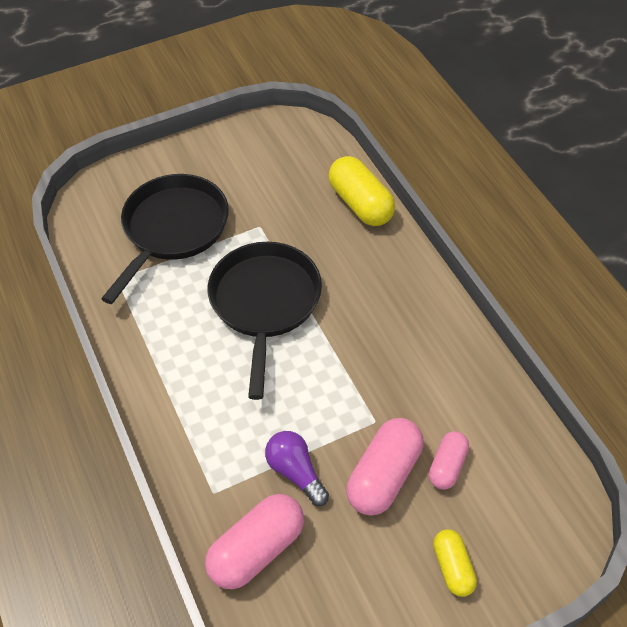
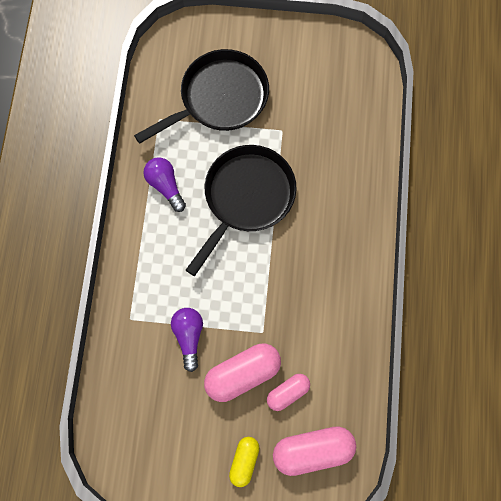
camera: 30 degrees right, 20 degrees up
pink capsule [205,494,304,589] -> pink capsule moved to [273,426,356,476]
yellow capsule [328,156,395,226] -> none
none -> purple light bulb [144,157,186,212]

